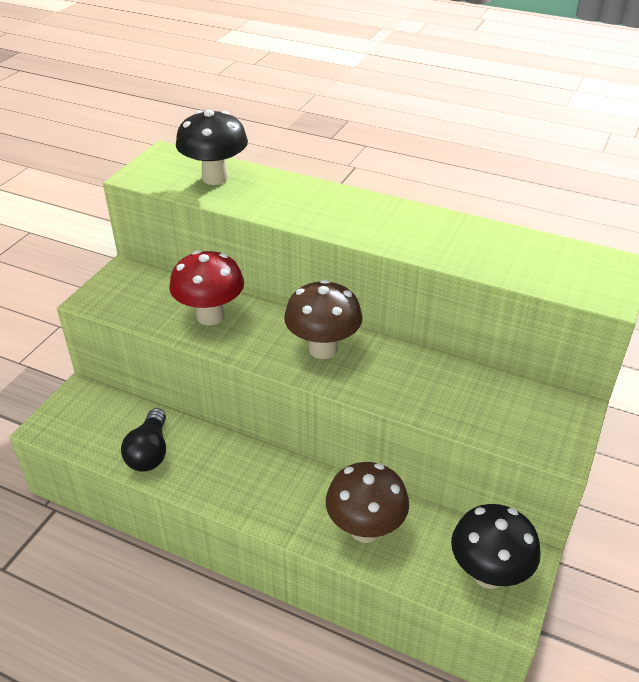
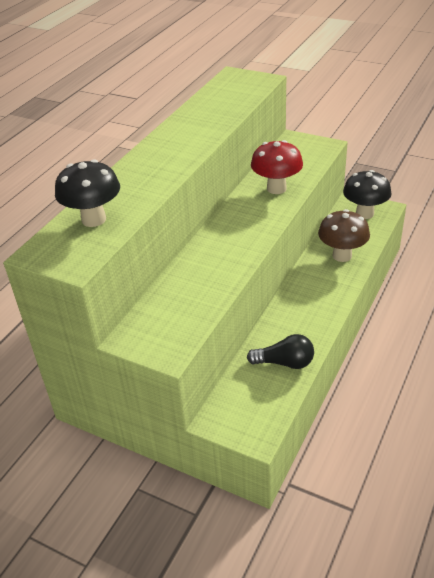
camera: 85 degrees left, 0 degrees up
red mushroom [169,250,244,325] -> red mushroom moved to [251,140,303,194]
brown mushroom [284,280,363,359] -> none

